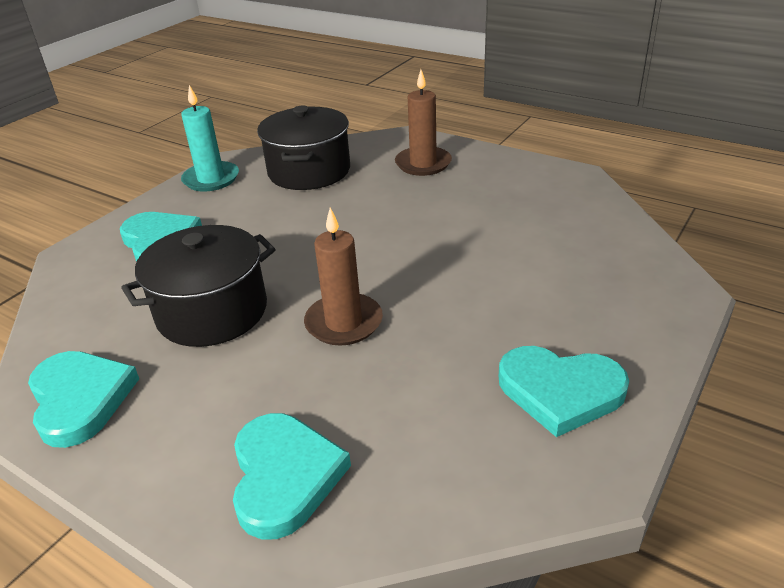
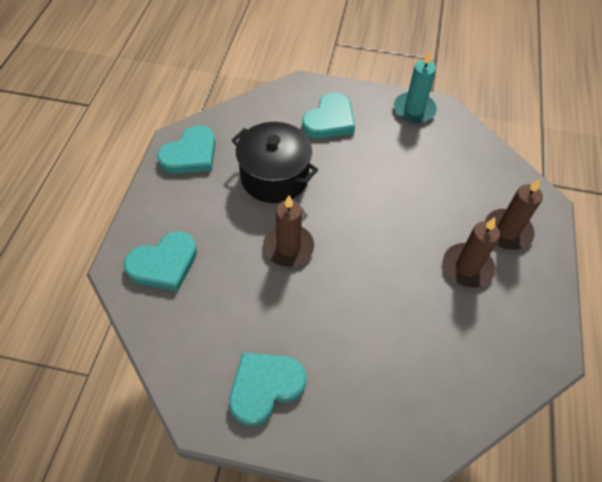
camera: 65 degrees right, 20 degrees up
black pot [257,106,350,190] -> none
turquoise heart [498,346,629,437] -> turquoise heart turned 60 degrees clockwise [229,353,306,426]
none -> brown candle [443,217,500,288]

